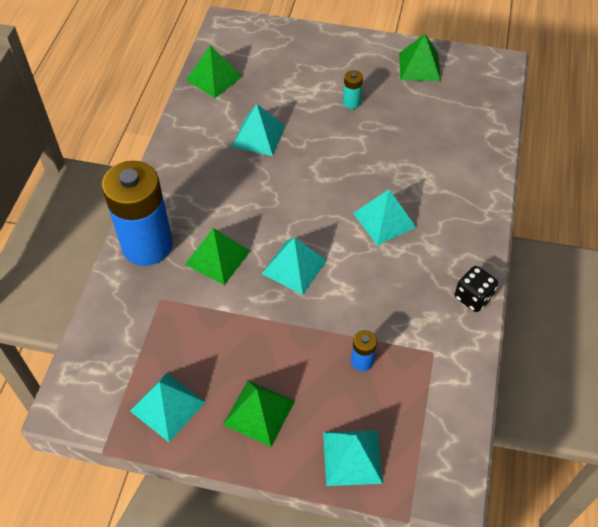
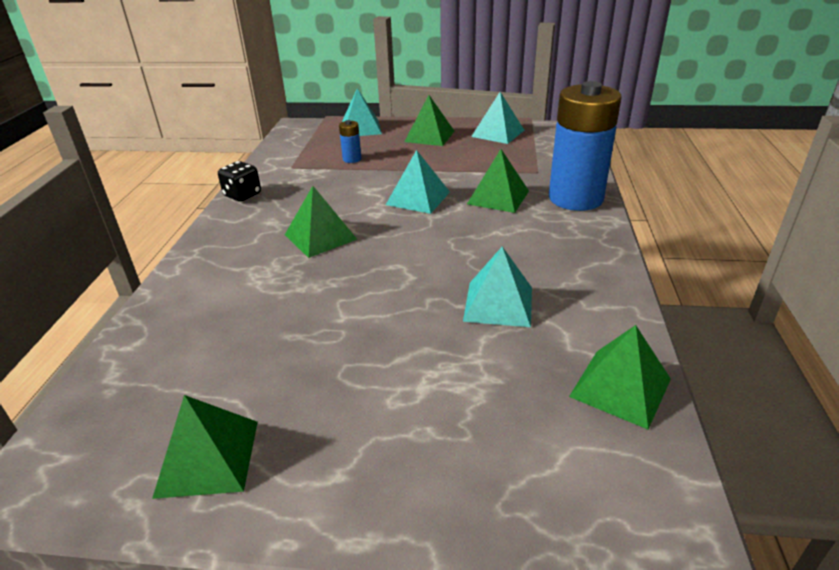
camera: 175 degrees right, 20 degrees down
turquoise battery [343,70,363,109] -> none
turquoise pyramid [353,190,416,246] -> green pyramid [285,186,358,258]

